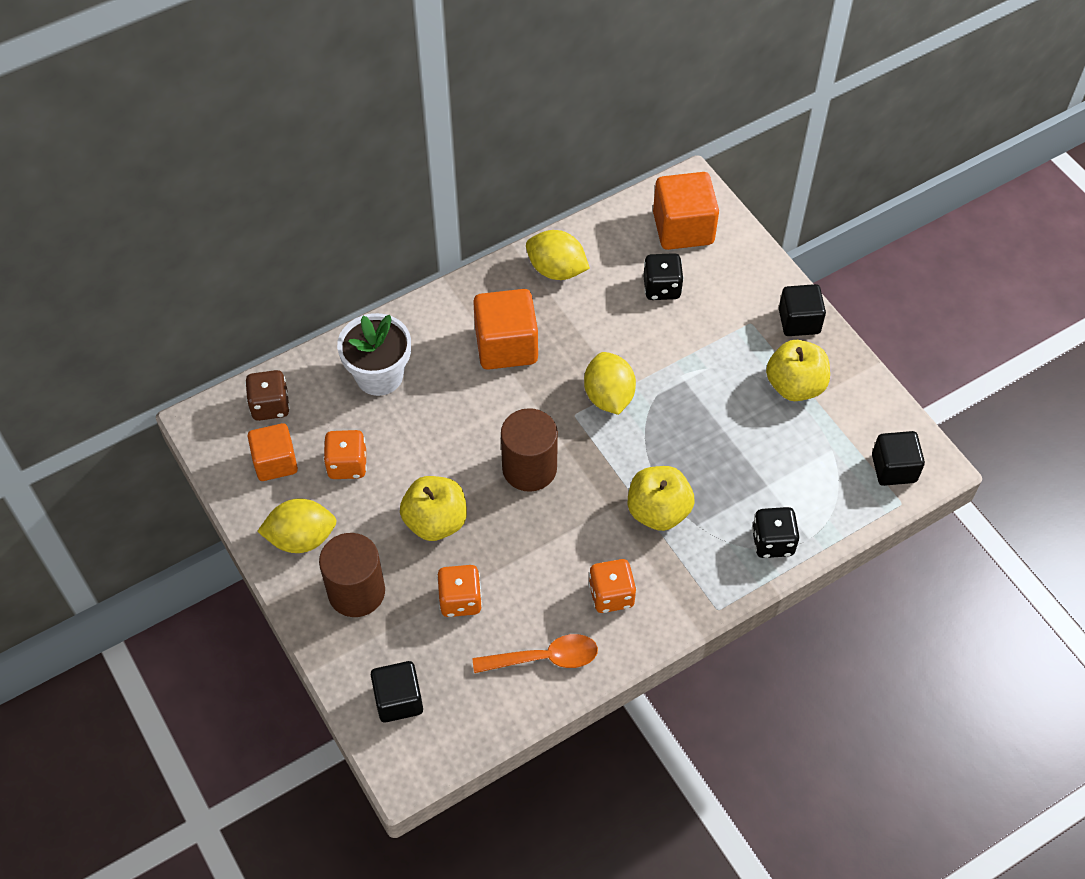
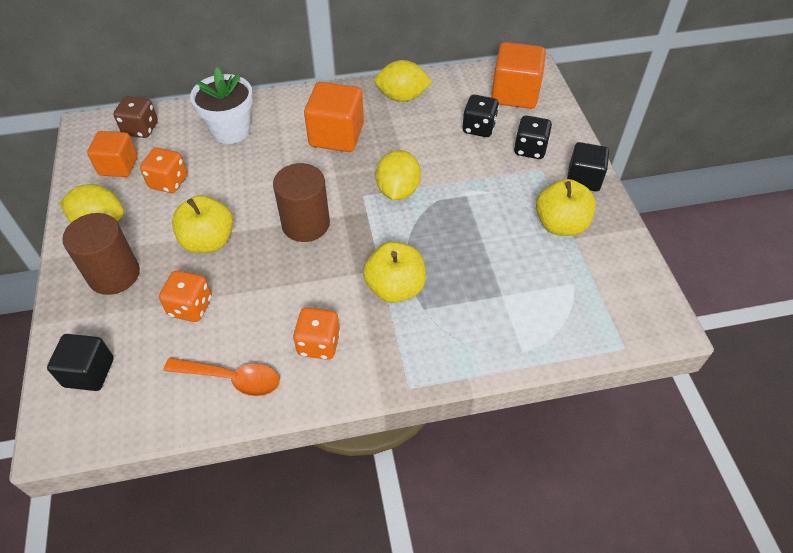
camera: 20 degrees right, 5 degrees down
yellow lemon [526,230,590,280] -> yellow lemon turned 45 degrees counterclockwise [375,60,432,102]
black dice [752,507,800,558] -> black dice moved to [514,115,552,159]
black cube [872,431,925,486] -> none

